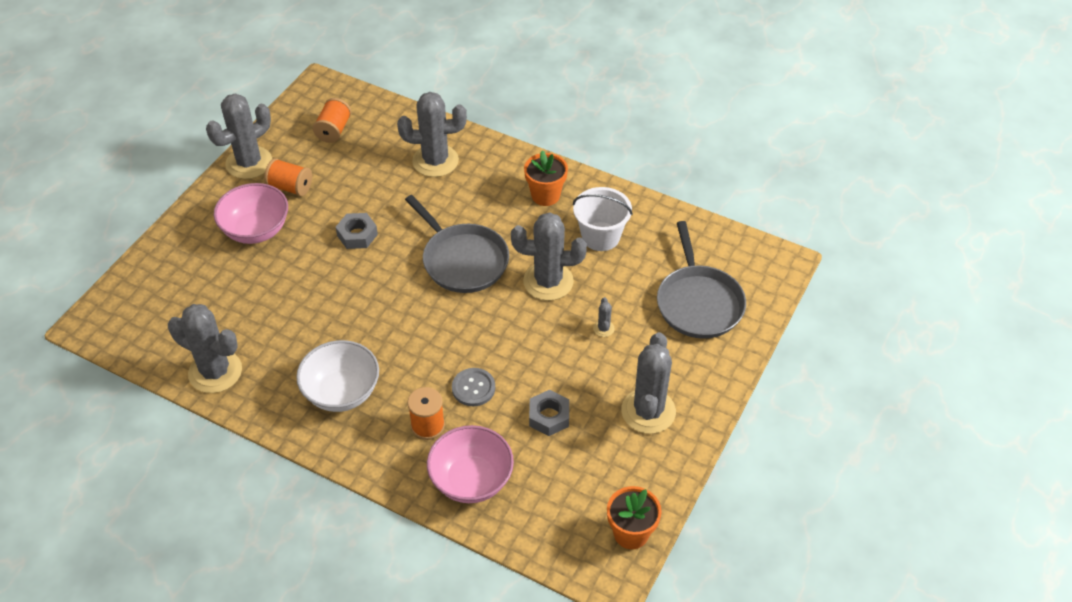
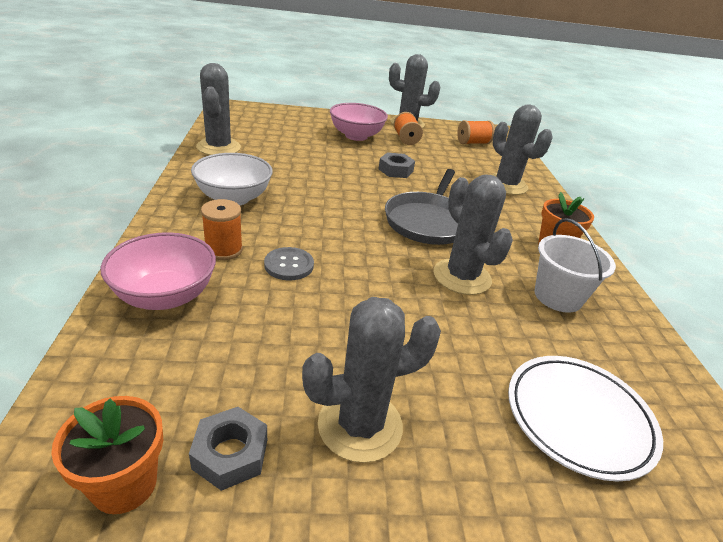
camera: 55 degrees right, 15 degrees down
grey nut [529,390,569,436] -> grey nut moved to [189,407,267,491]
grey cactus [593,297,615,337] -> none
grey pan [657,221,746,339] -> white plate [508,356,663,482]

